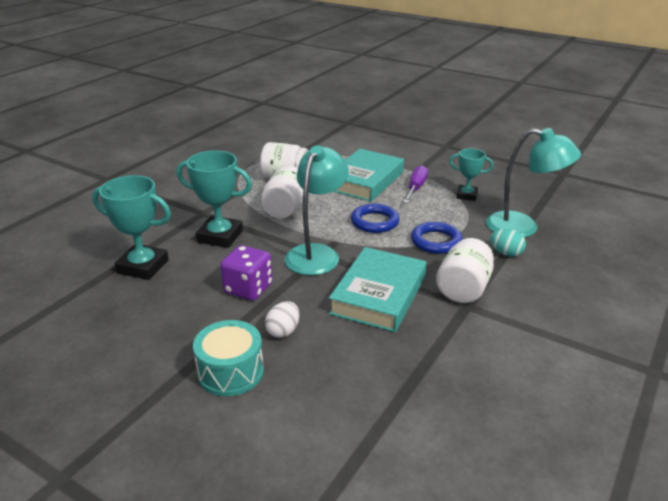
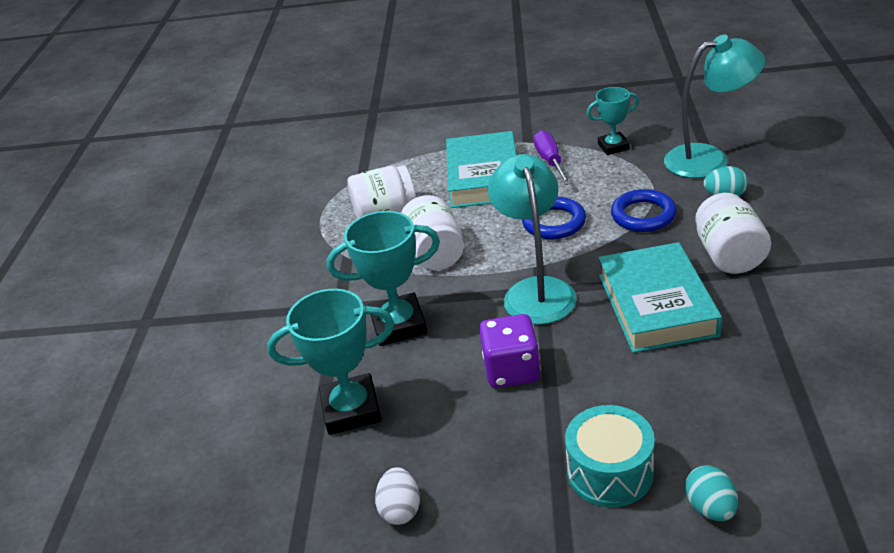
camera: 25 degrees left, 5 degrees up
white egg [265,301,299,338] -> white egg moved to [375,467,420,525]
none -> turquoise egg [685,465,738,521]

